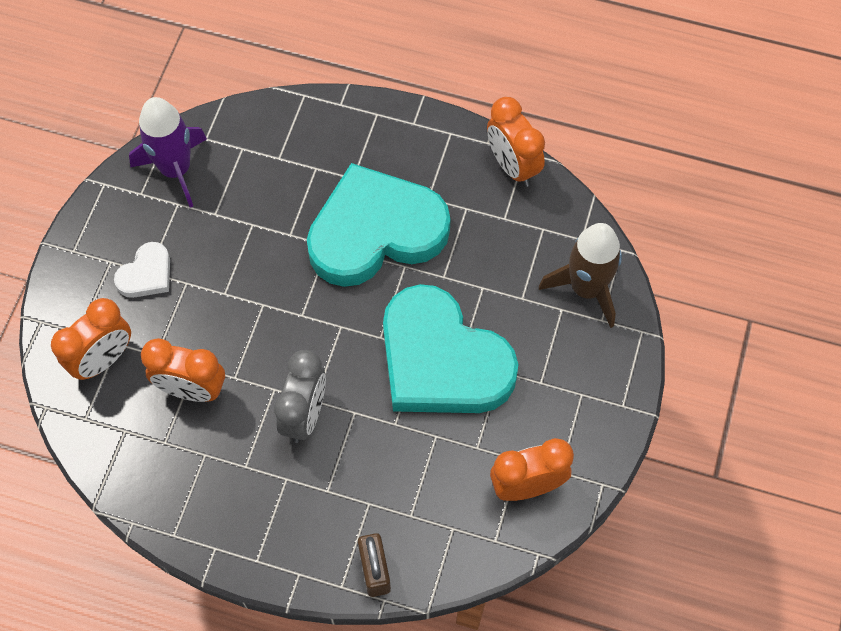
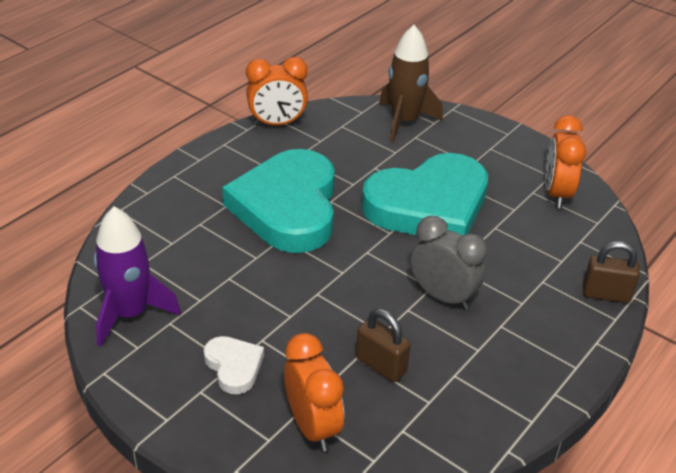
camera: 70 degrees left, 25 degrees down
orange clock [141,338,225,402] -> brown padlock [356,309,411,382]

